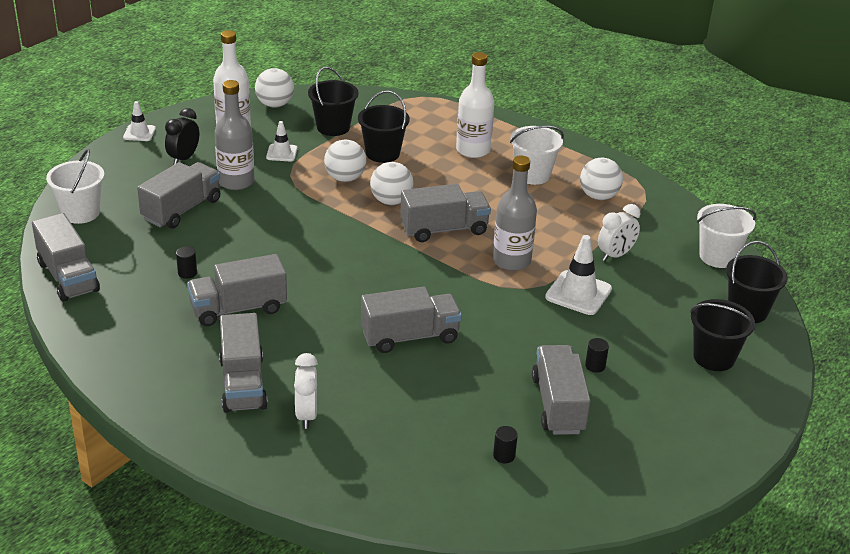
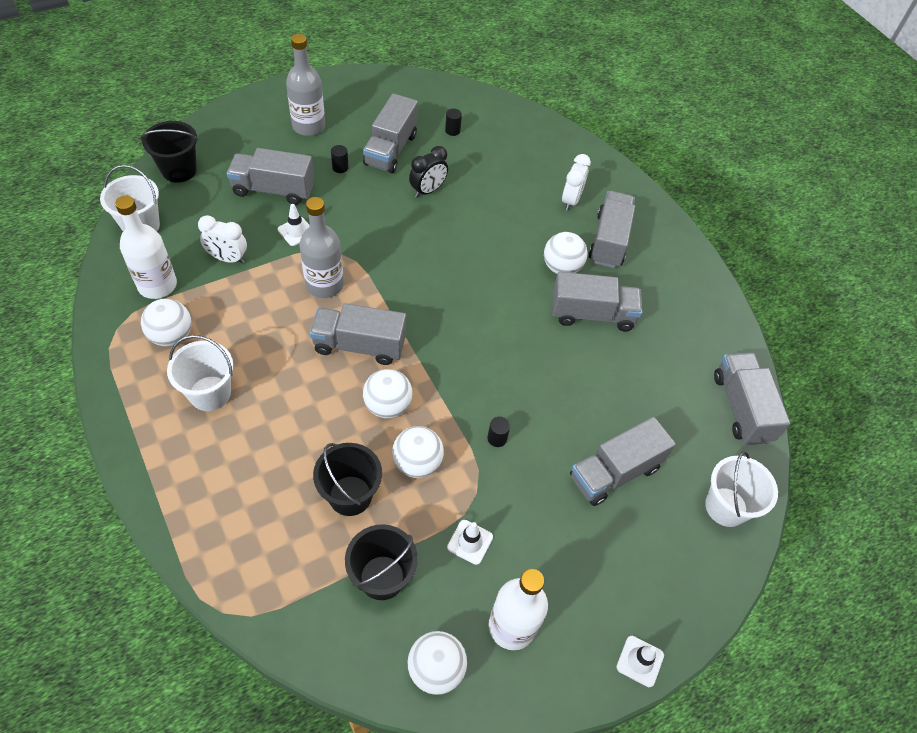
camera: 160 degrees left, 20 degrees up
black clock [165,108,199,165] -> black clock moved to [409,146,448,198]
black cylinder [176,246,197,279] -> black cylinder moved to [487,417,510,447]
grey bottle [215,80,254,190] -> grey bottle moved to [286,34,325,136]
grey truck [361,286,462,353] -> grey truck moved to [227,148,314,205]
white bottle [456,52,494,158] -> white bottle moved to [115,196,177,299]
white traffic cone [545,235,612,315] -> white traffic cone [278,204,310,246], size x0.60
white clock [598,204,640,261] -> white clock turned 150 degrees counterclockwise [198,215,247,264]
black bucket [690,299,756,371] -> none
none -> white ball [544,232,588,274]

